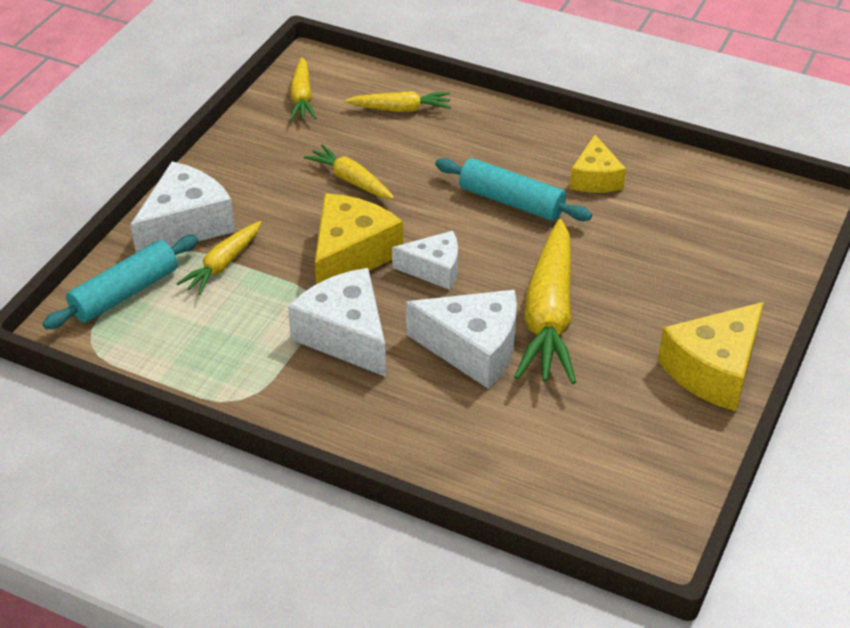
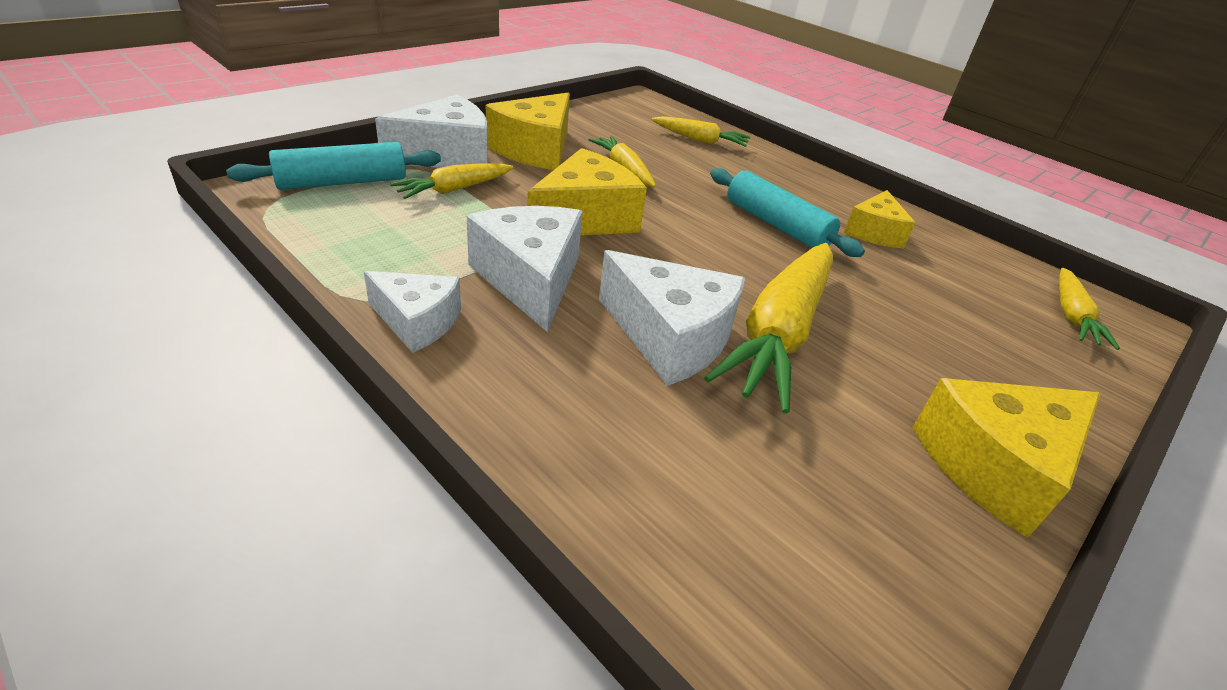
camera: 15 degrees right, 5 degrees down
yellow carrot [290,57,316,121] -> yellow carrot moved to [1059,268,1120,350]
white cheese [392,231,458,290] -> white cheese moved to [364,271,461,353]
none -> yellow cheese [486,93,570,170]

